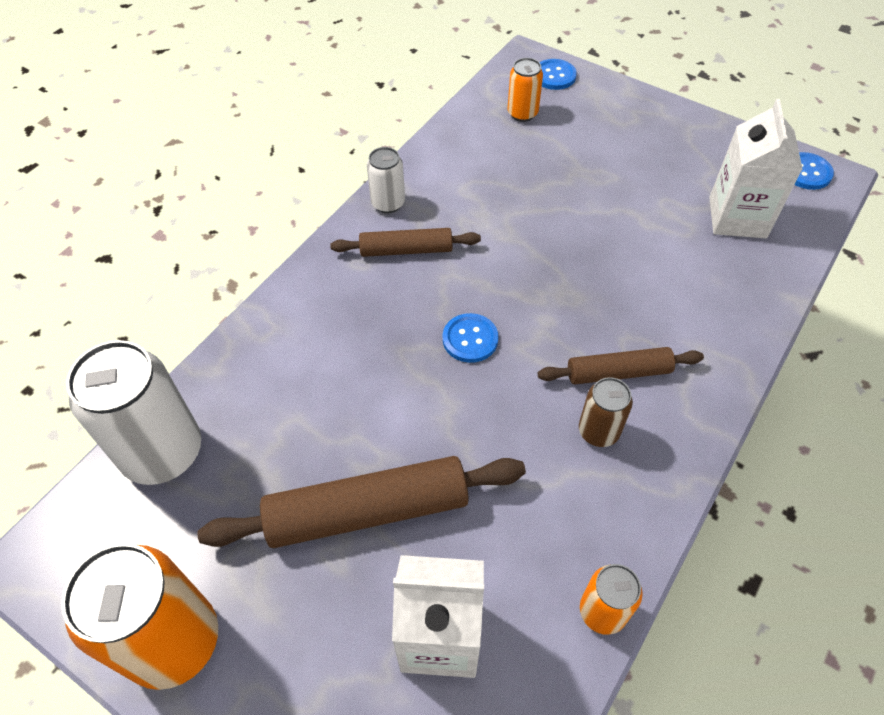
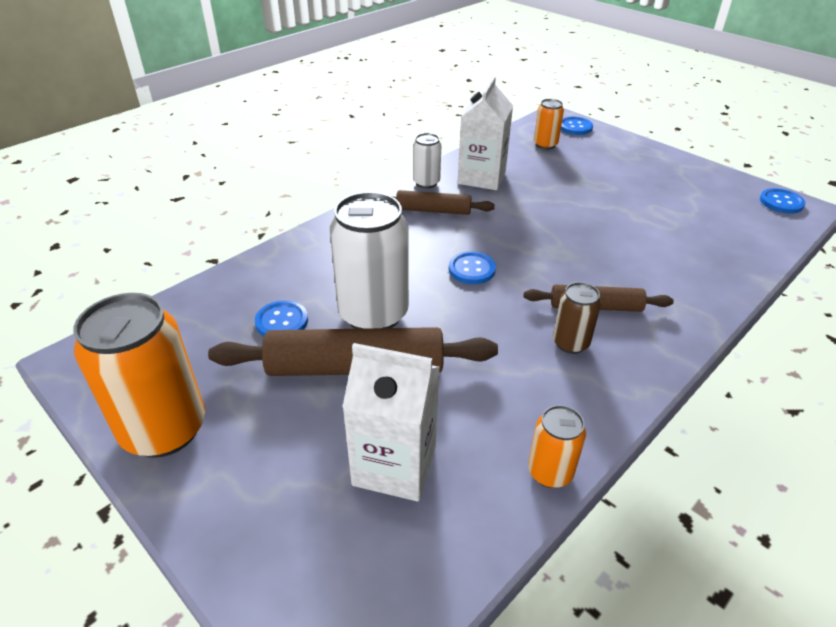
camera: 10 degrees right, 15 degrees down
white can [66,340,201,485] -> white can moved to [330,192,409,329]
white carton [709,99,803,238] -> white carton moved to [458,76,513,190]
none -> blue button [255,300,308,336]

